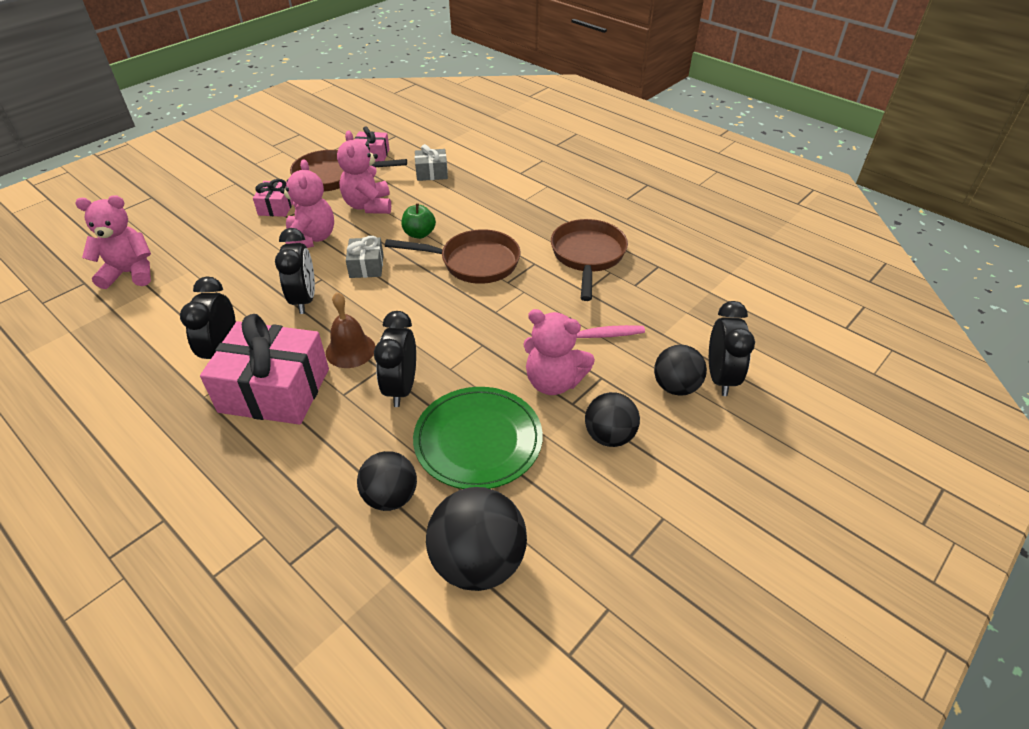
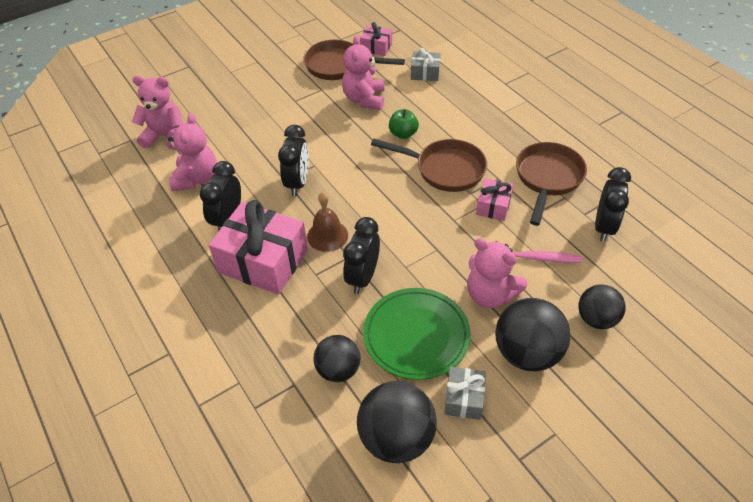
camera: 15 degrees right, 5 degrees up
pink gift [253,179,293,217] -> pink gift moved to [476,178,513,221]
pink teddy bear [280,159,334,248] -> pink teddy bear moved to [168,113,217,191]
grey gift [346,236,384,278] -> grey gift moved to [444,367,486,420]
black ball [585,392,640,447] -> black ball [495,298,570,371], size x1.55
black clock [709,301,755,396] -> black clock moved to [595,167,631,242]

